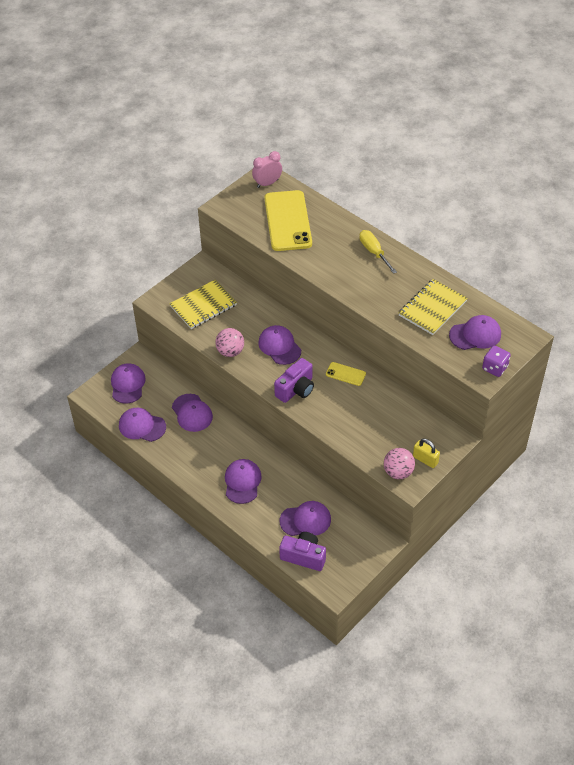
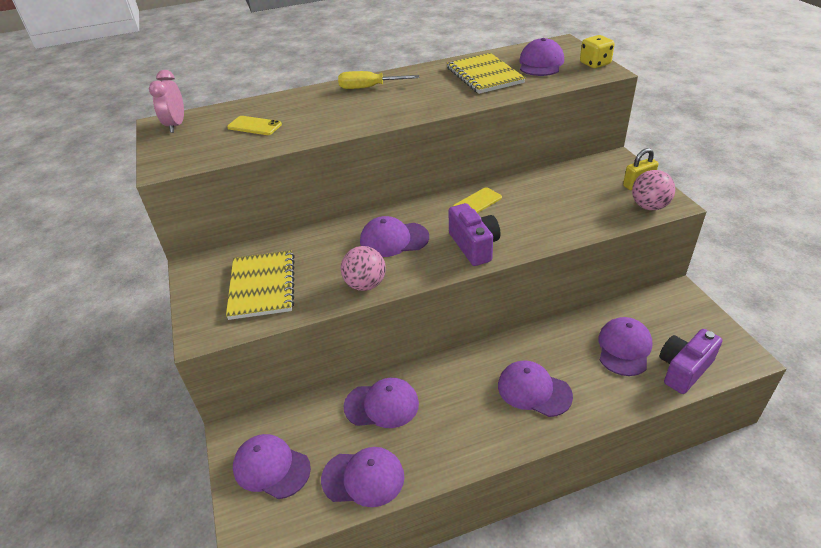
camera: 60 degrees left, 10 degrees down
purple cap [119,408,166,442] -> purple cap turned 135 degrees counterclockwise [321,447,404,507]
yellow phone [264,190,312,251] -> yellow phone [227,116,282,135], size x0.45
purple dice [482,346,511,377] -> yellow dice [580,35,615,68]

